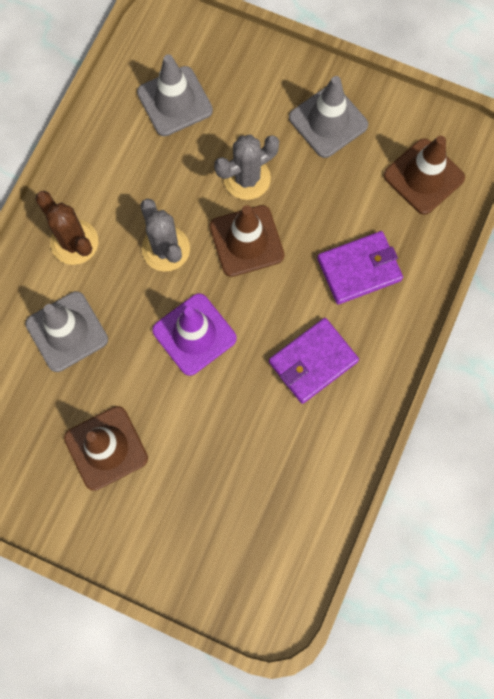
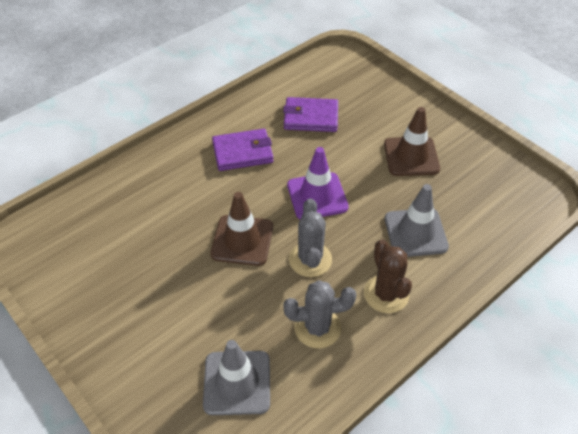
camera: 155 degrees left, 25 degrees down
grey cactus [214,135,279,200] -> grey cactus moved to [283,280,356,348]
grey traffic cone [289,76,368,158] -> none
purple wallet [317,231,403,305] -> purple wallet moved to [283,97,338,132]
brown traffic cone [384,136,465,215] -> none

